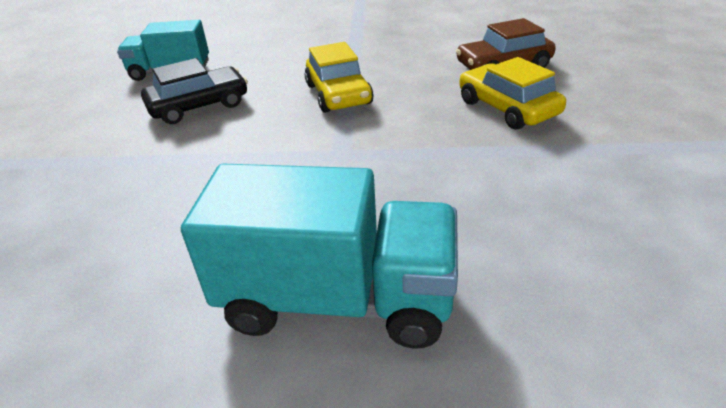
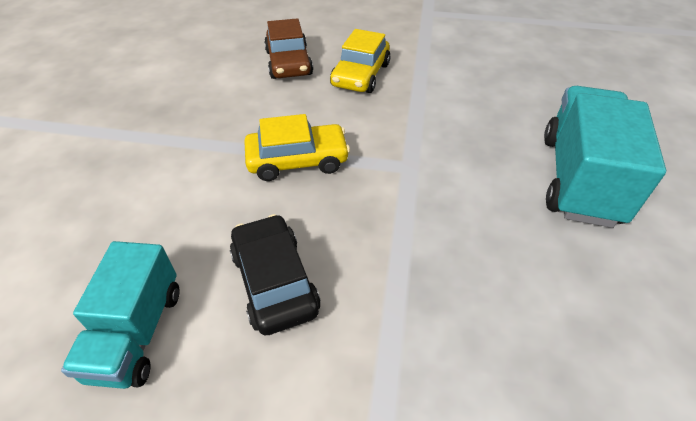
camera: 85 degrees left, 10 degrees up
yellow car [459,57,566,130] -> yellow car turned 45 degrees counterclockwise [330,29,391,93]

